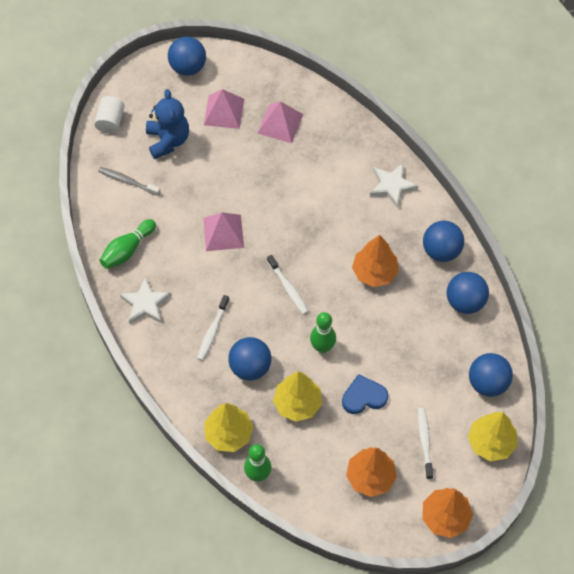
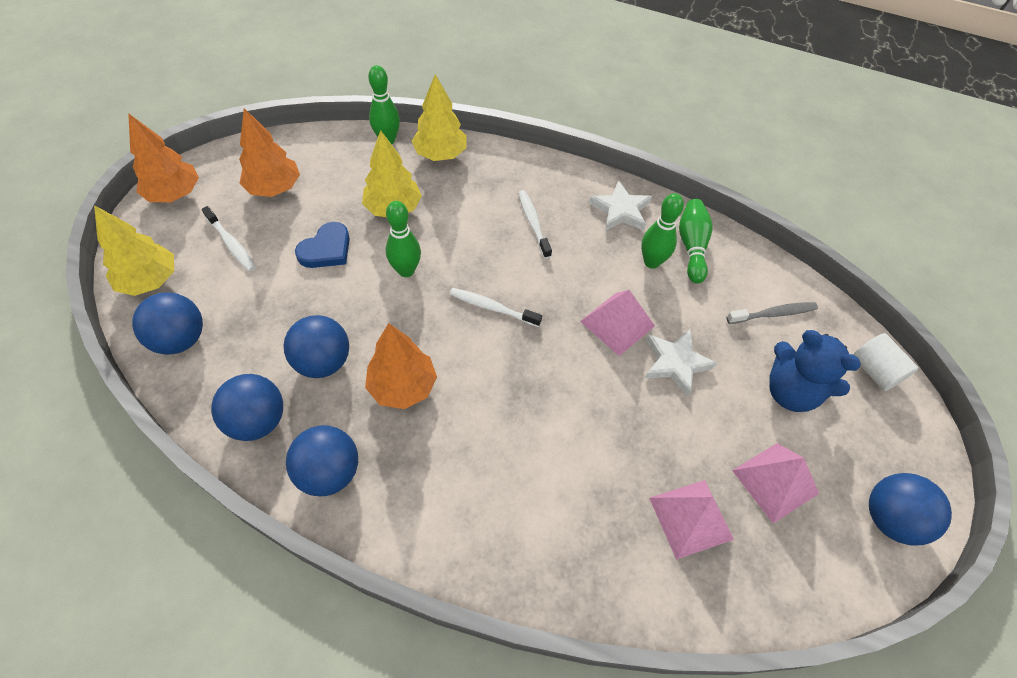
camera: 140 degrees right, 5 degrees down
blue ball [228,337,272,381] -> blue ball moved to [284,315,349,378]
white star [370,164,418,208] -> white star moved to [645,329,717,397]
none -> green bowling pin [641,193,684,269]

